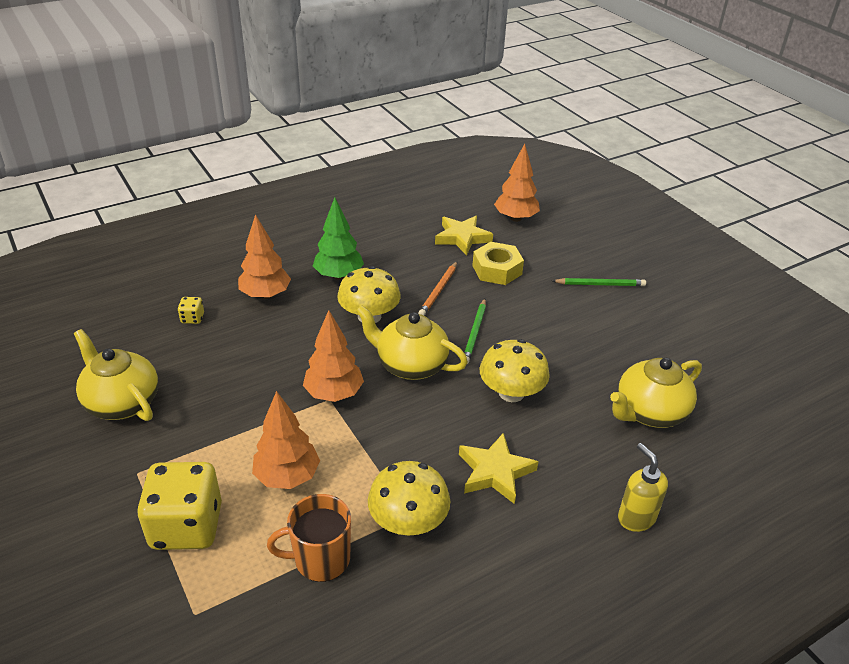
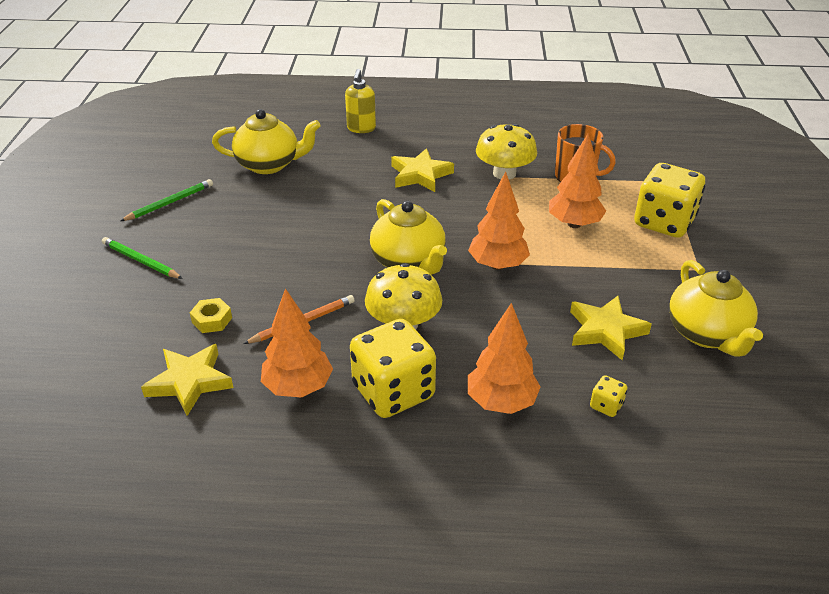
camera: 145 degrees left, 0 degrees up
green tree [313,197,364,280] -> yellow dice [350,319,436,418]
green pencil [464,299,486,364] -> green pencil moved to [120,179,213,221]
yellow nut [472,242,524,285] -> yellow nut [190,298,232,333], size x0.59
yellow mushroom [480,339,550,402] -> none
orange tree [494,144,540,222] -> orange tree moved to [261,288,333,398]
none -> yellow star [570,296,652,360]

